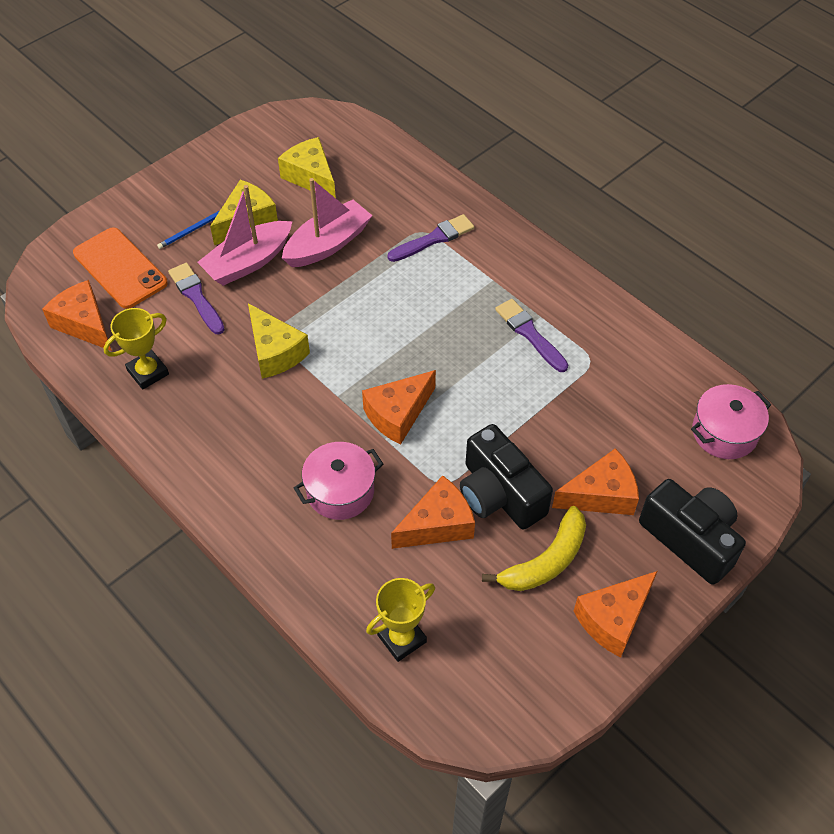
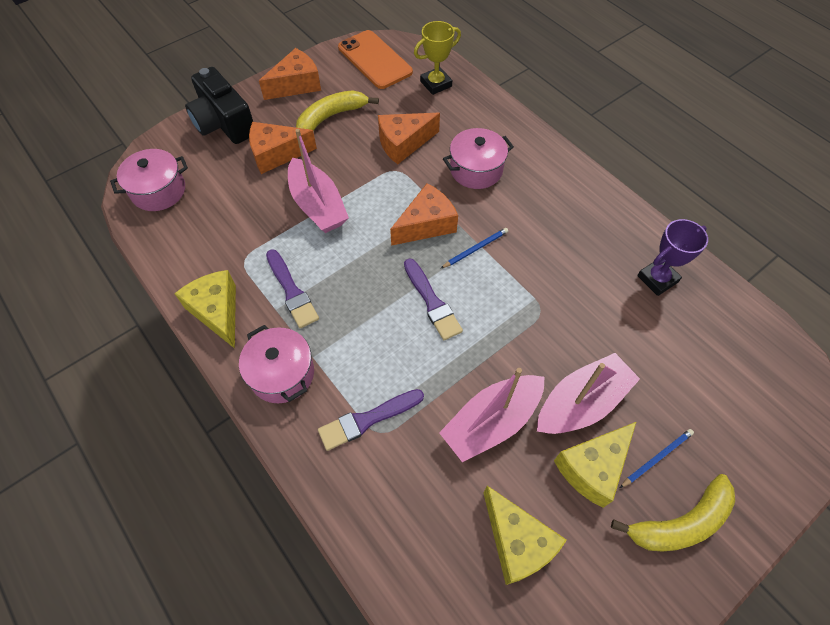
camera: 175 degrees left, 5 degrees up
orange cheese [42,280,112,351] -> none
orange phone [73,227,168,309] -> orange phone moved to [338,30,413,89]
yellow trophy [104,308,169,389] -> purple trophy [637,219,708,296]
purple brush [168,263,225,334] -> purple brush moved to [404,258,463,340]
yellow cheese [248,303,310,379] -> yellow cheese moved to [174,270,236,348]
black camera [460,424,553,530] -> none
none -> pink pot [239,325,314,403]
none -> pink boat [288,129,349,233]
none -> blue pencil [440,228,508,269]
none -> yellow banana [611,474,735,552]

